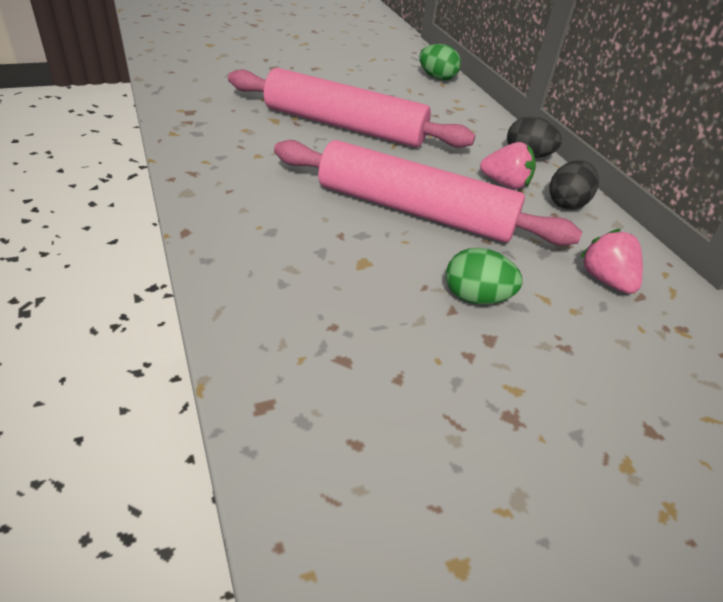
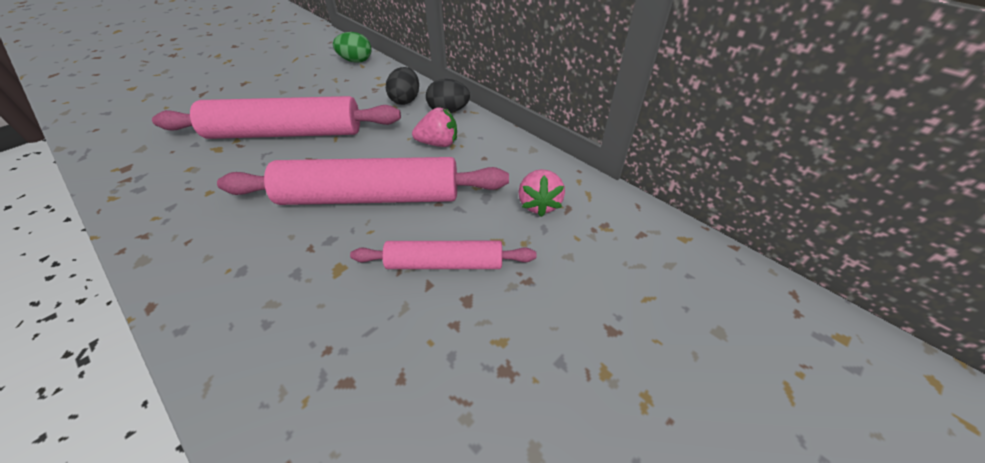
camera: 20 degrees left, 5 degrees up
green egg [446,248,522,304] -> pink rolling pin [350,241,536,269]
black egg [549,160,599,209] -> black egg moved to [386,67,419,105]
pink strawberry [580,229,643,294] -> pink strawberry turned 135 degrees counterclockwise [518,169,565,217]

